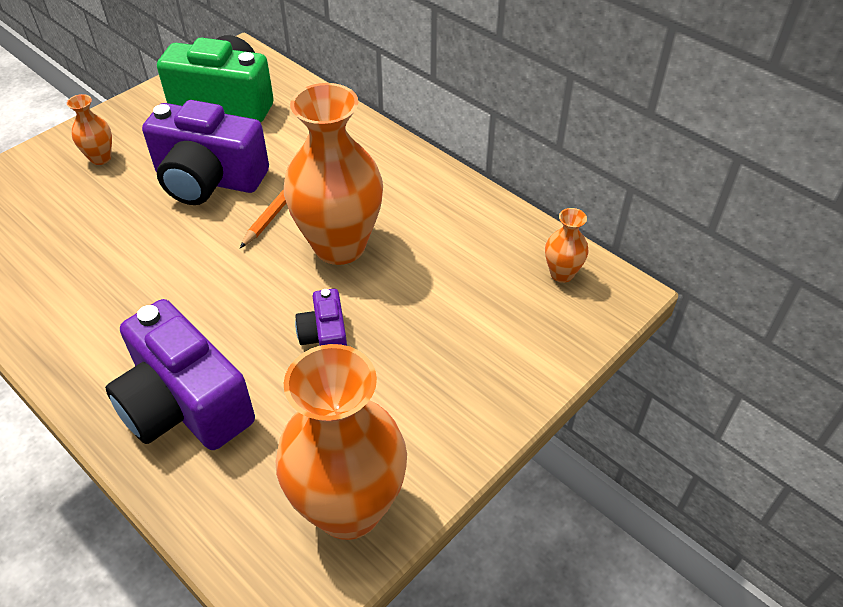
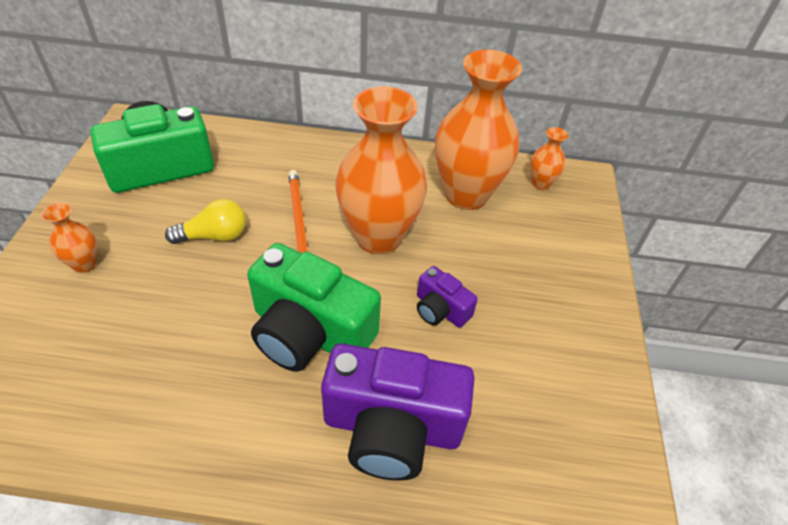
camera: 40 degrees left, 0 degrees up
purple camera [142,100,269,205] -> yellow light bulb [165,199,246,244]
orange vase [275,344,407,540] -> orange vase moved to [435,50,522,210]
none -> green camera [247,243,381,372]

